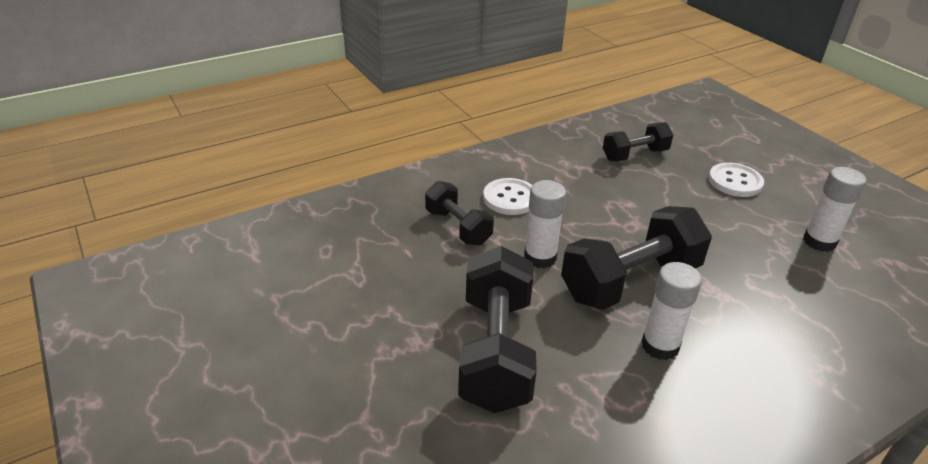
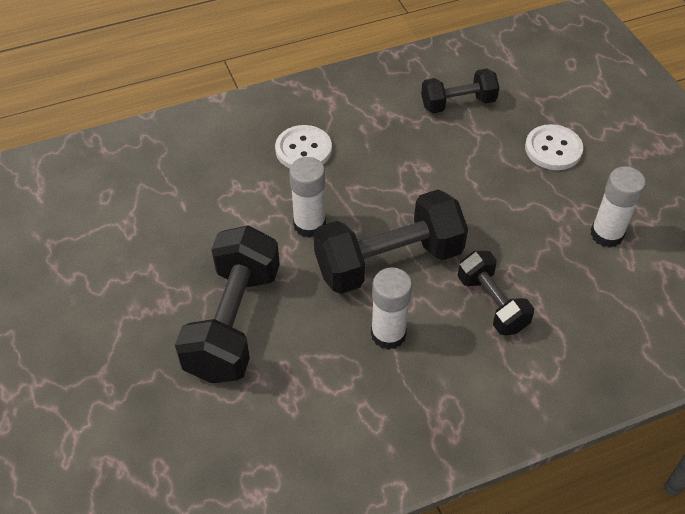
camera: 10 degrees right, 15 degrees up
black dumbbell [425,181,494,246] -> black dumbbell moved to [457,251,534,335]

